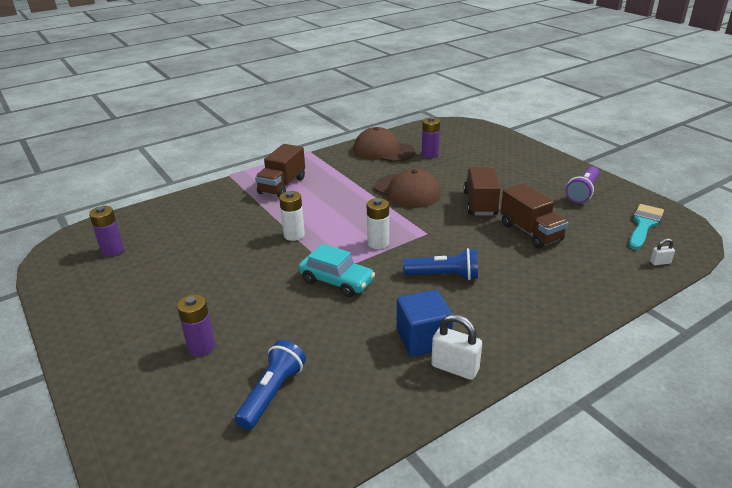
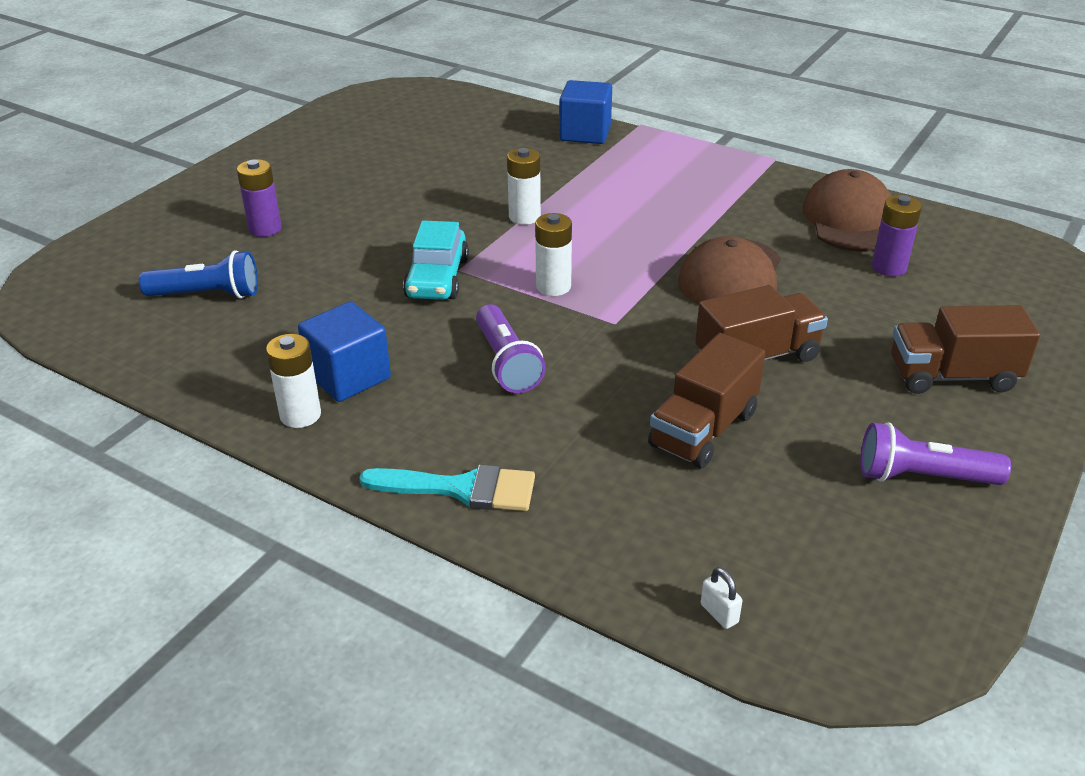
camera: 65 degrees right, 5 degrees up
purple battery [89,206,124,257] -> none
brown truck [255,144,305,197] -> brown truck moved to [891,305,1040,394]
blue flashlight [403,248,478,280] -> purple flashlight [476,304,546,393]
white padlock [431,314,482,380] -> white battery [266,334,321,428]
turquoise brush [629,204,664,250] -> turquoise brush moved to [359,464,535,511]
none -> blue cube [559,80,612,144]

